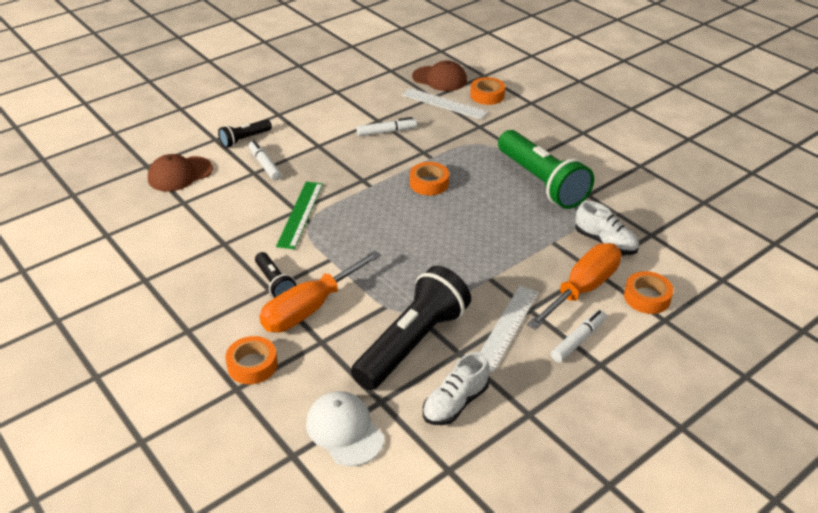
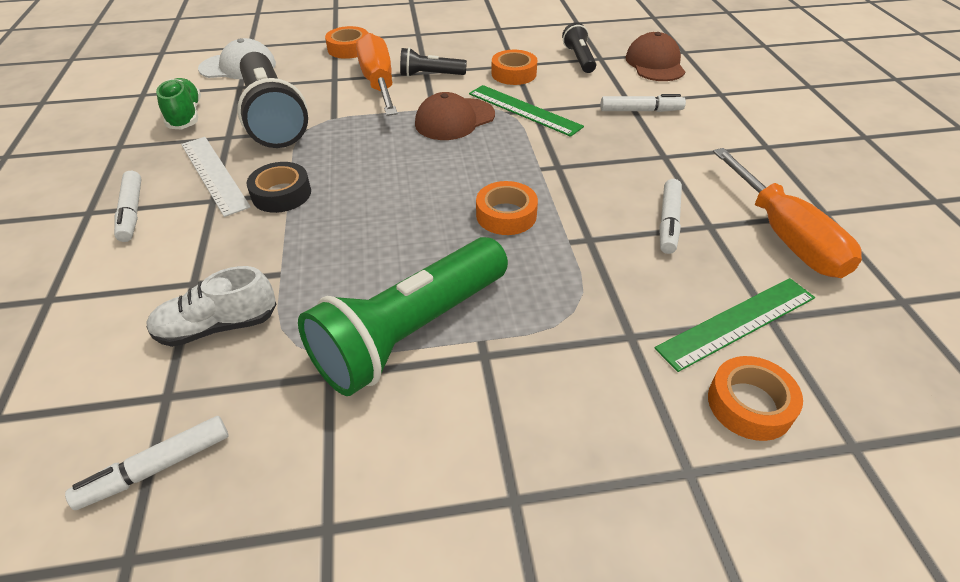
camera: 120 degrees right, 5 degrees up
black flashlight [218,119,272,148] -> black flashlight moved to [562,22,596,73]
white ruler [402,88,488,120] -> green ruler [654,278,815,372]
brown cap [412,60,467,91] -> brown cap moved to [415,92,495,140]
white shoe [423,352,489,425] -> green shoe [156,78,201,130]
green flashlight [498,130,594,209] -> green flashlight turned 45 degrees counterclockwise [298,237,508,396]
orange screwdriver [527,243,621,330] -> orange screwdriver moved to [713,148,862,278]
orange tape [624,271,674,314] -> orange tape moved to [492,50,538,85]
none -> white marker [65,416,229,510]
none -> black tape [247,162,311,213]

